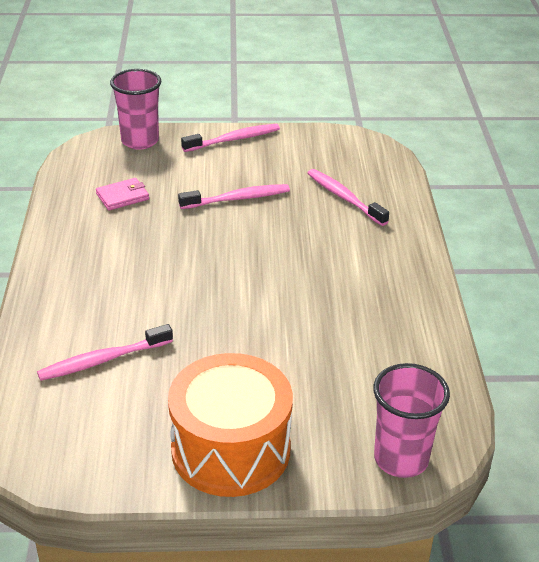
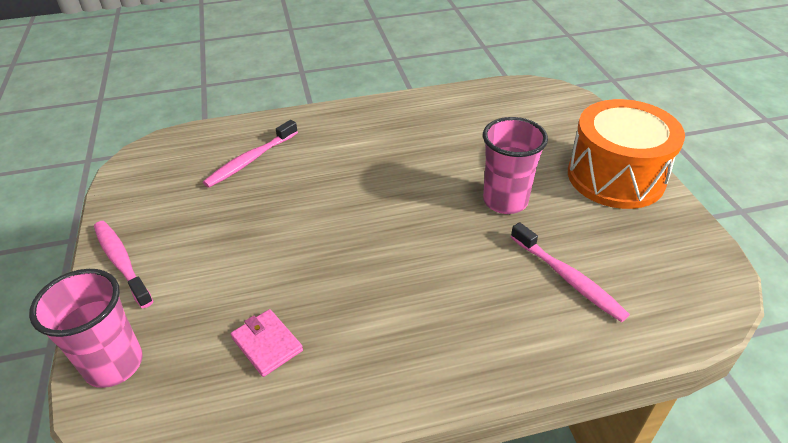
camera: 100 degrees left, 5 degrees up
pink toothbrush [178,184,290,209] -> none
pink cup [373,363,450,478] -> pink cup moved to [483,117,548,214]

